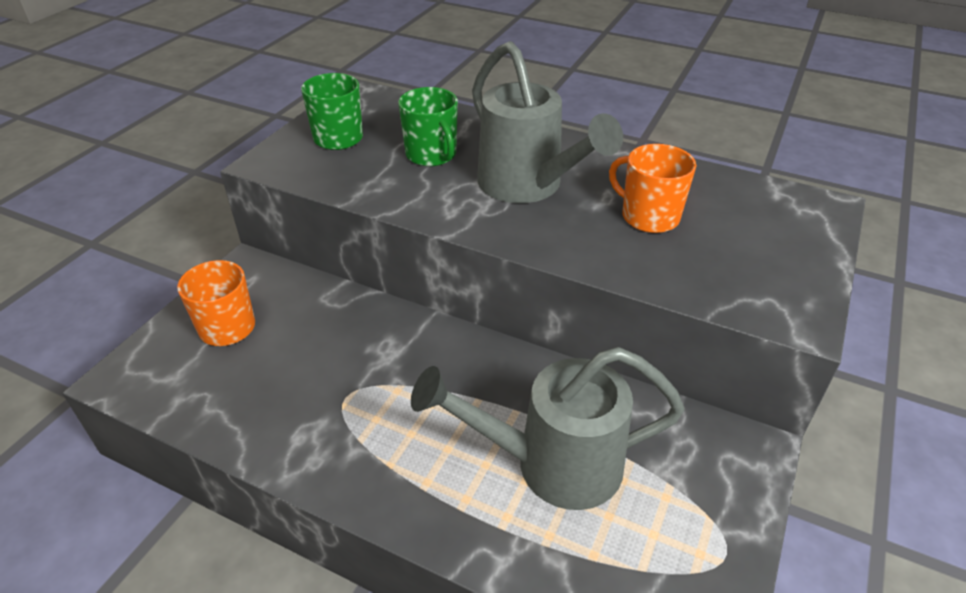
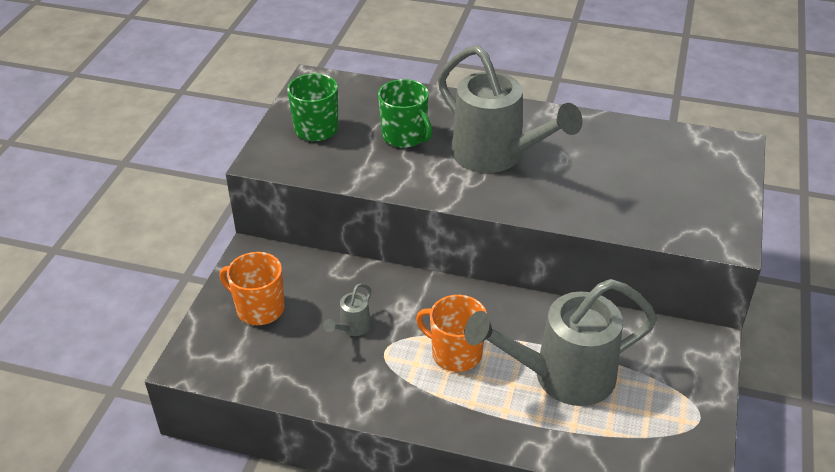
camera: 10 degrees left, 0 degrees up
orange mug [609,144,696,233] -> orange mug moved to [416,295,487,372]
none -> grey watering can [323,283,371,336]

